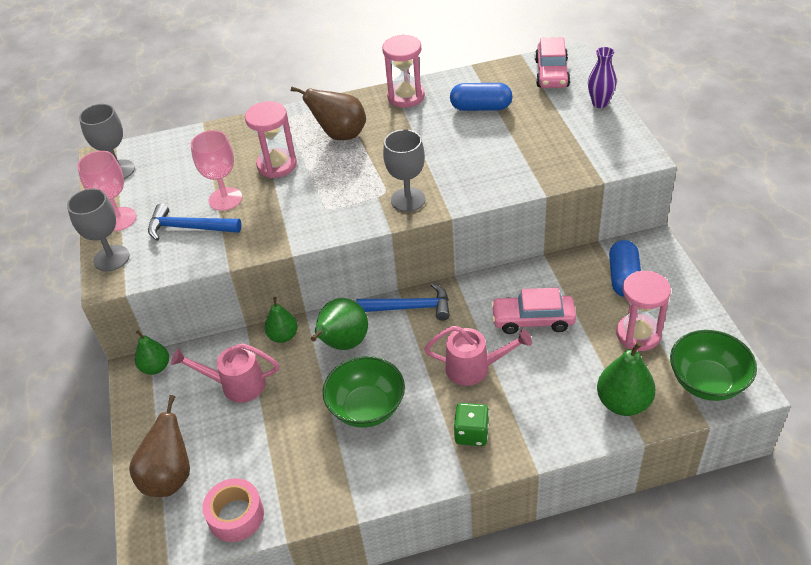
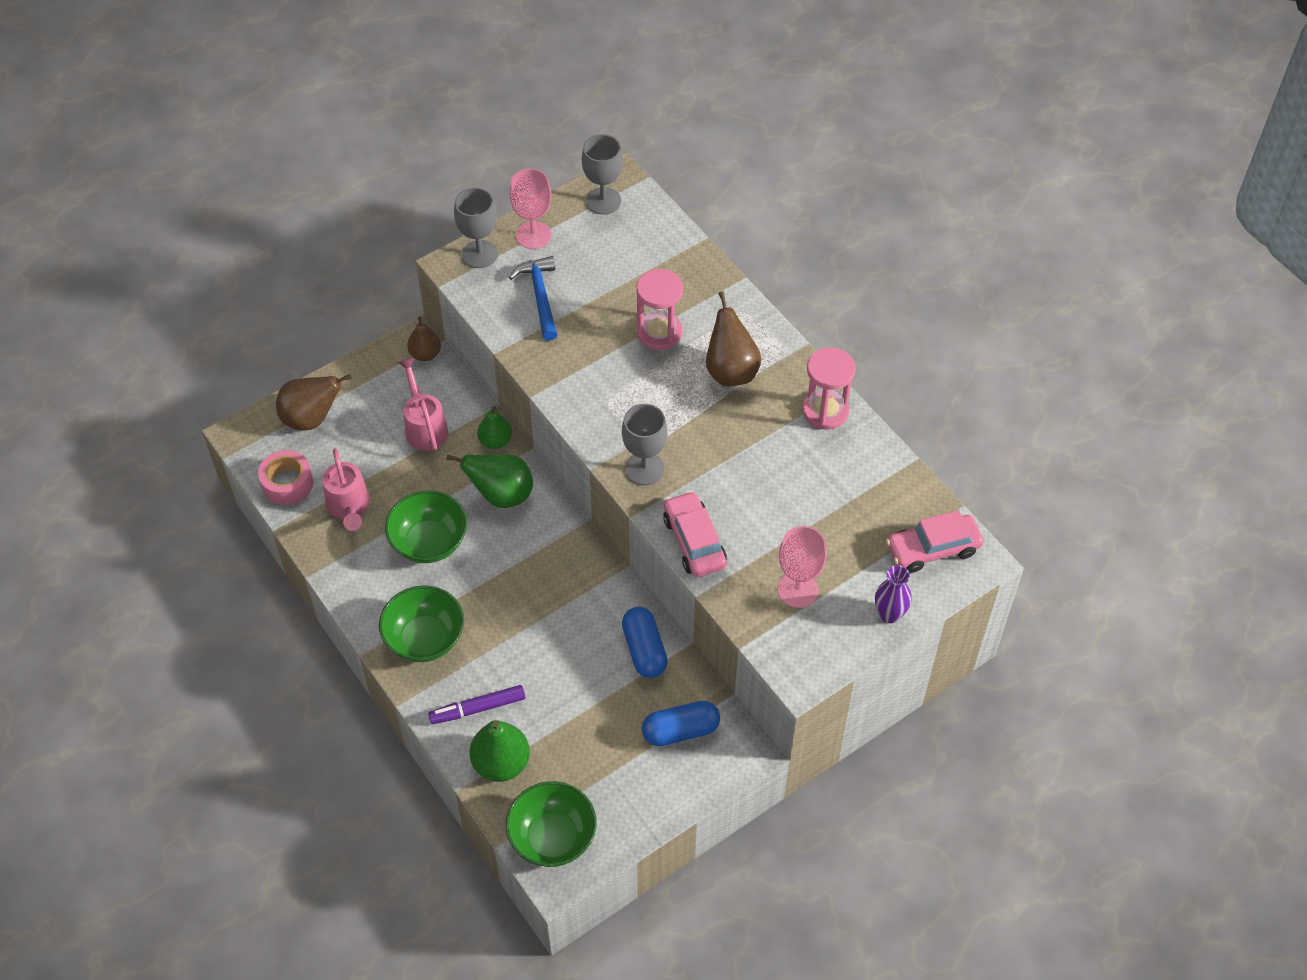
camera: 65 degrees right, 10 degrees up
green pear [135,330,169,375] -> brown pear [407,316,441,361]
pink goblet [191,130,242,211] -> pink goblet moved to [778,526,827,608]
blue hammer [356,283,450,321] -> none
pink watering can [424,326,532,386] -> pink watering can moved to [322,448,370,531]
blue capsule [450,83,512,111] -> blue capsule moved to [622,607,668,678]
green dice [454,403,489,446] -> green bowl [379,585,464,662]
pink car [491,288,576,334] -> pink car moved to [663,491,727,577]
pink hourglass [616,271,671,351] -> none
none -> purple marker [428,685,525,724]

